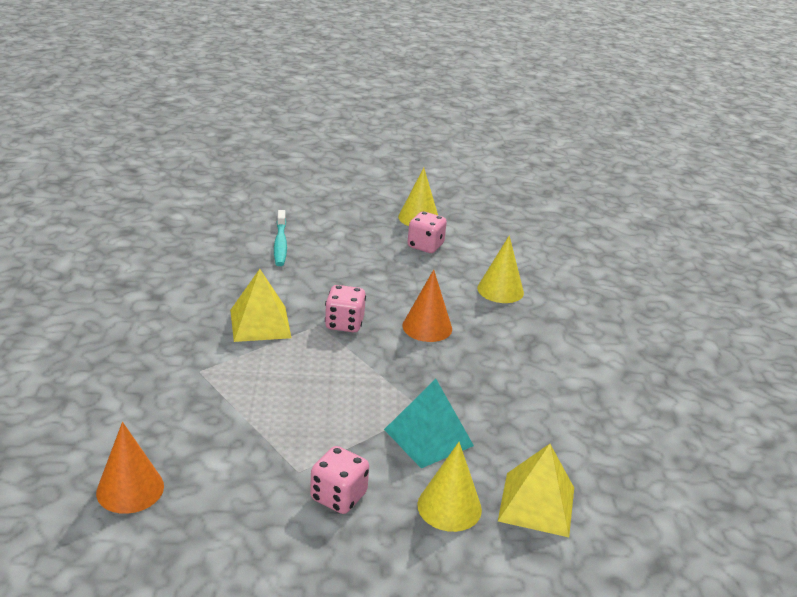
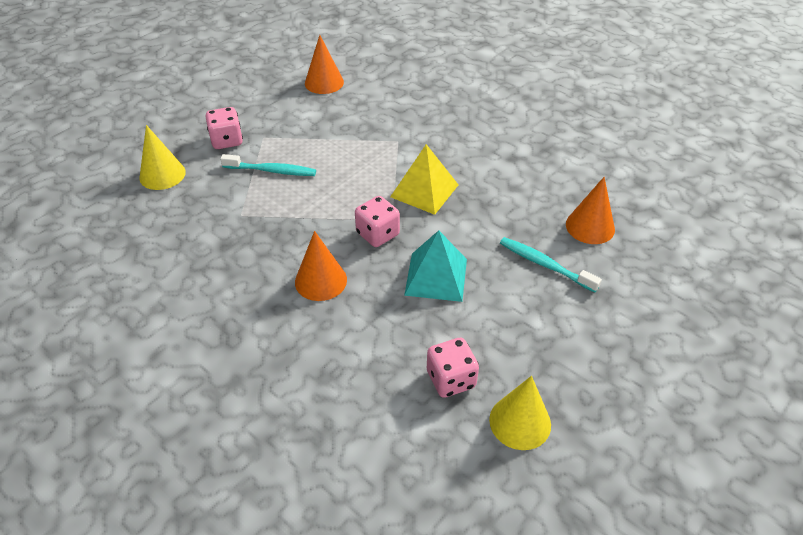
camera: 135 degrees right, 15 degrees up
turquoise pyramid [384,379,474,468] -> turquoise pyramid moved to [404,230,467,302]
yellow cone [477,235,524,303] -> none
yellow pyramid [498,444,574,537] -> none
none -> turquoise toothbrush [220,154,316,176]
none -> orange cone [566,177,615,244]

